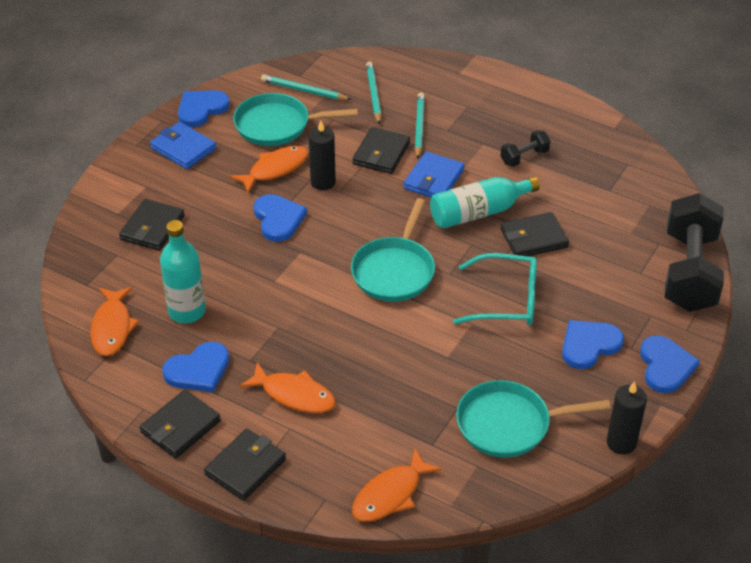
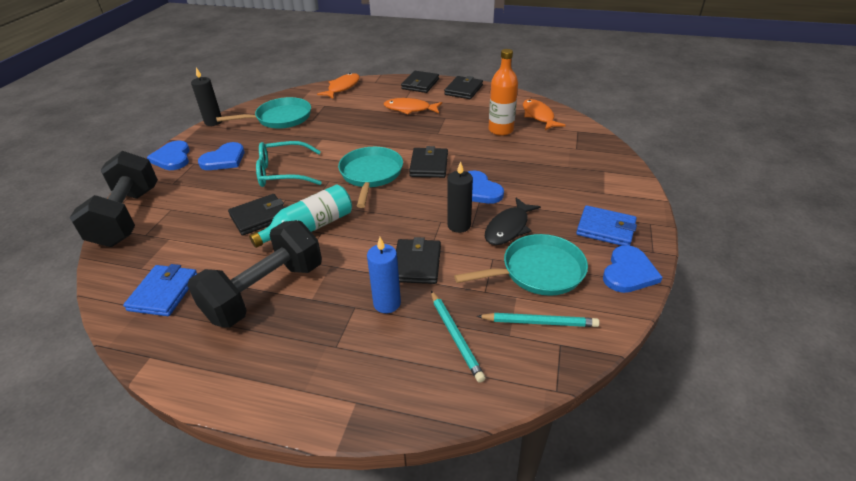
camera: 165 degrees right, 5 degrees down
black wallet [119,199,185,251] -> black wallet moved to [409,146,448,178]
turquoise bottle [160,220,206,324] -> orange bottle [488,49,518,136]
blue heart [162,342,229,392] -> none
orange fish [230,146,309,193] -> black fish [484,198,541,245]
blue wallet [404,151,464,198] -> blue wallet moved to [123,264,197,316]
turquoise pencil [415,93,425,159] -> blue candle [367,237,401,313]
black dumbbell [500,130,551,167] -> black dumbbell [187,220,322,328], size x2.25

